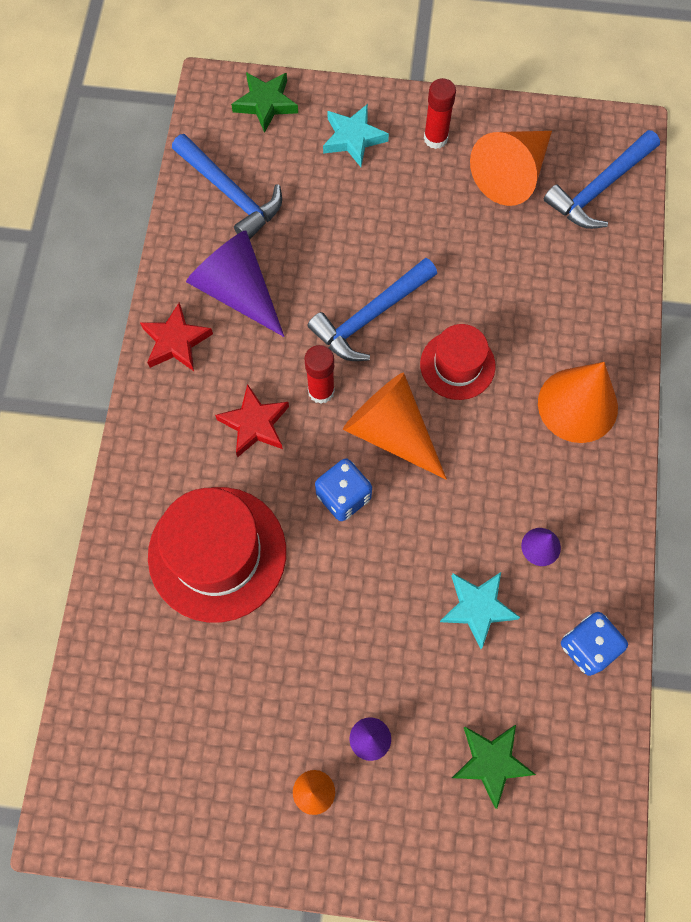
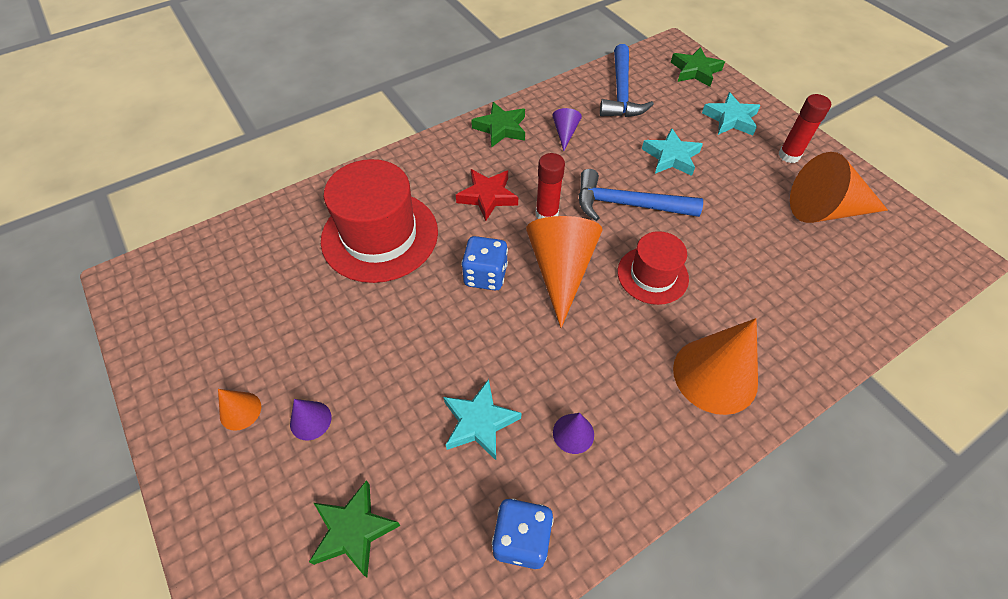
camera: 50 degrees right, 15 degrees down
red star [140,303,213,371] -> green star [471,102,525,148]
purple cone [186,230,284,337] -> purple cone [552,108,582,151], size x0.47
blue hammer [544,130,660,229] -> none
none -> turquoise star [642,128,703,176]

